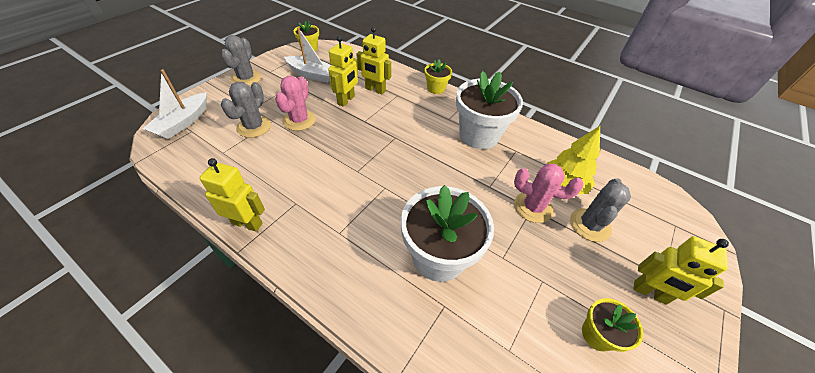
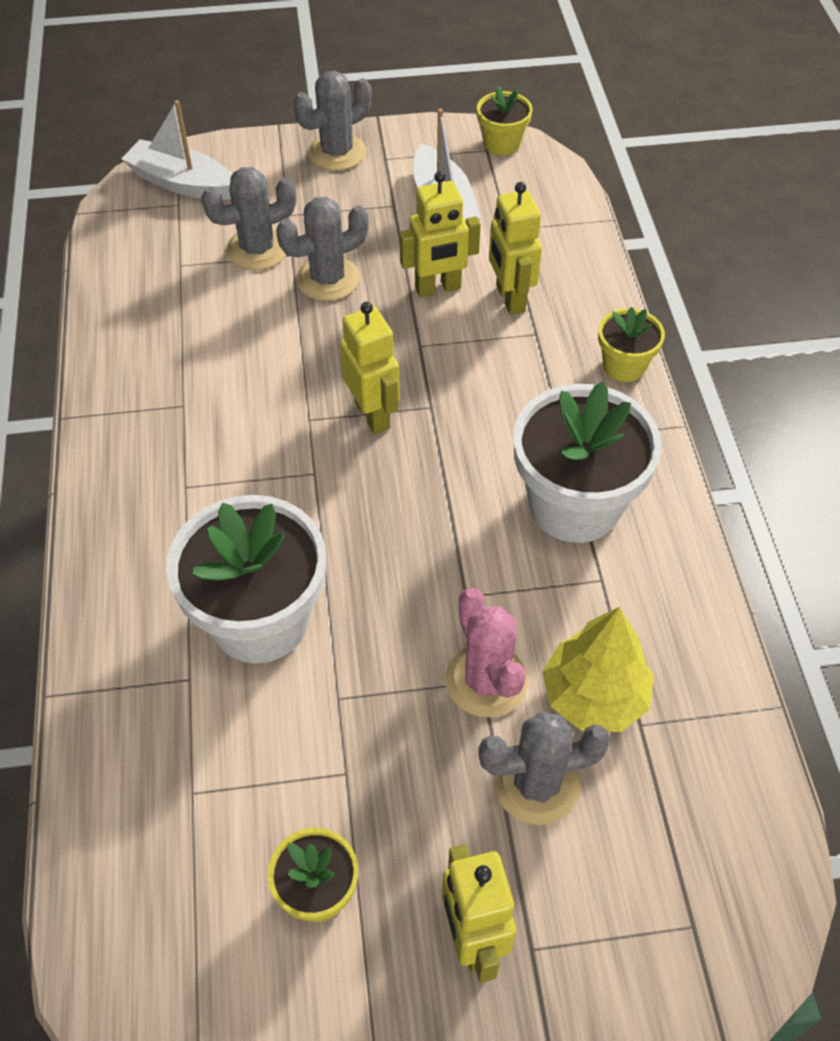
camera: 50 degrees right, 5 degrees up
white boat [143,69,206,139] -> white boat turned 45 degrees clockwise [121,100,232,200]
yellow robot [200,158,265,232] -> yellow robot moved to [340,302,400,434]
pink cactus [275,76,316,131] -> grey cactus [276,197,369,301]

